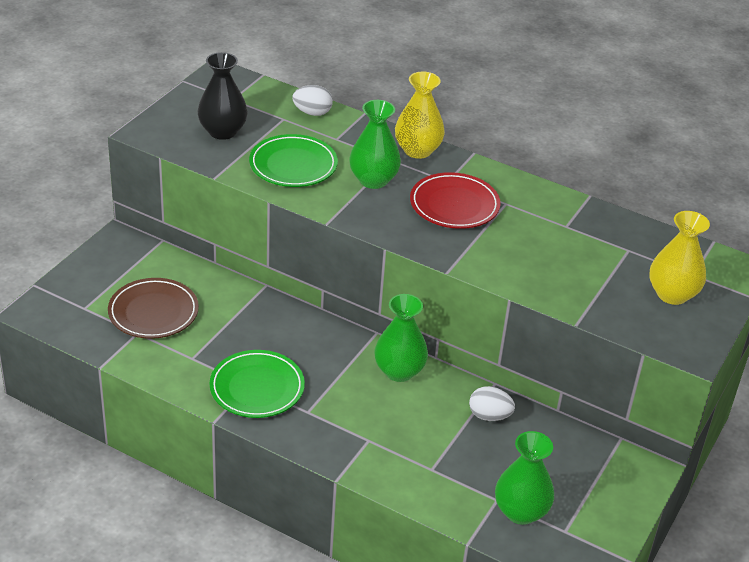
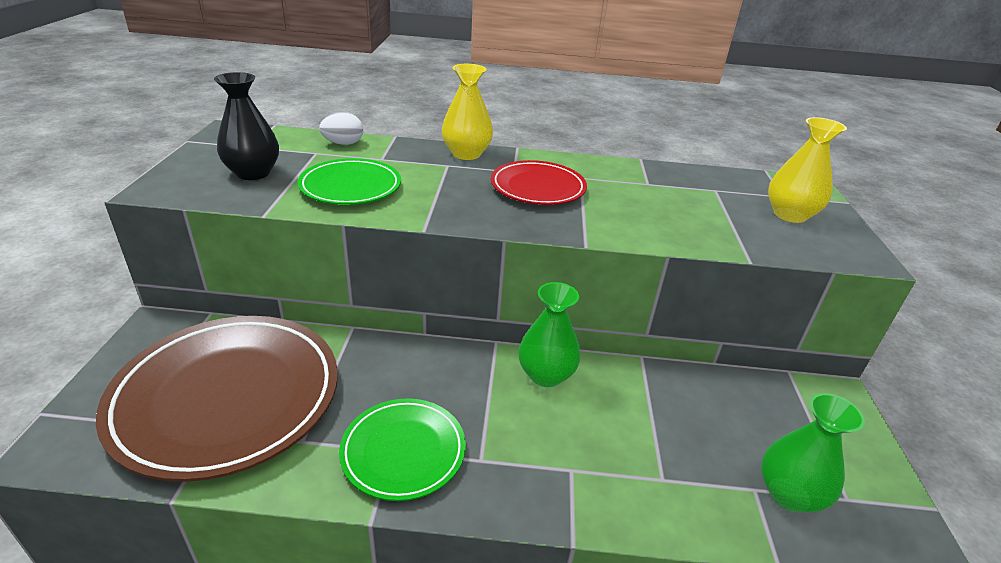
camera: 25 degrees left, 5 degrees down
brown plate [108,278,199,339] -> brown plate [96,316,338,482], size x1.88
green vase [349,100,401,189] -> none
white egg [469,386,515,421] -> none

